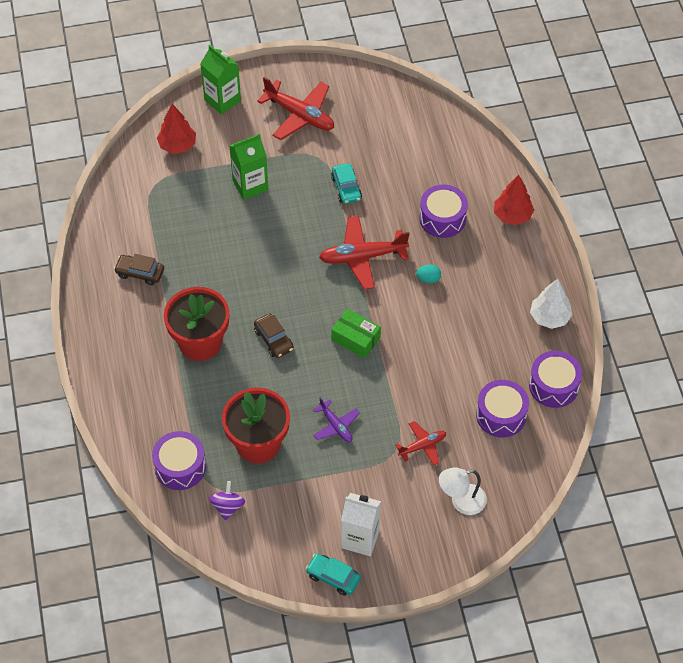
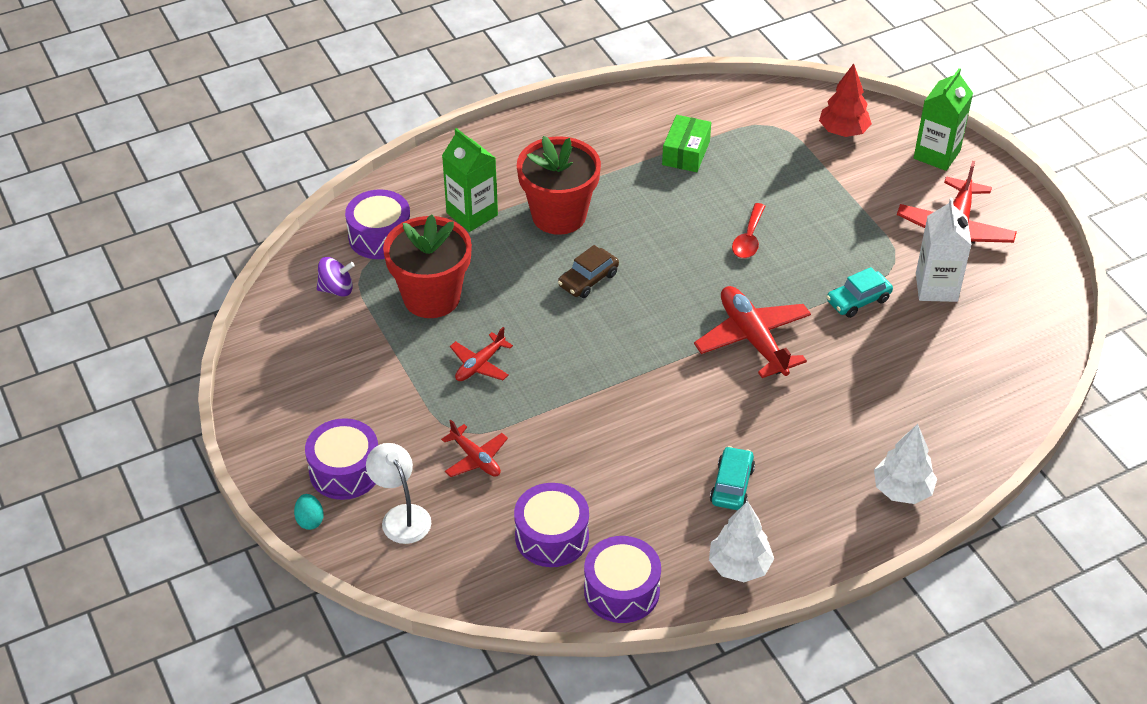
camera: 75 degrees right, 10 degrees down
brown car [114,254,164,285] -> none
green carton [230,134,268,200] -> green carton moved to [442,128,498,232]
turquoise car [306,553,361,596] -> turquoise car moved to [710,446,755,510]
purple plane [313,397,360,442] -> red plane [450,327,513,381]
green box [331,309,381,358] -> green box moved to [662,115,711,172]
white carton [341,493,381,556] -> white carton moved to [916,198,972,302]
turquoise egg [416,265,441,283] -> turquoise egg moved to [294,494,324,530]
purple drum [419,185,468,238] -> purple drum moved to [305,418,378,500]
red tree [494,175,534,225] -> white tree [874,424,937,504]
none -> red spoon [732,203,765,258]

